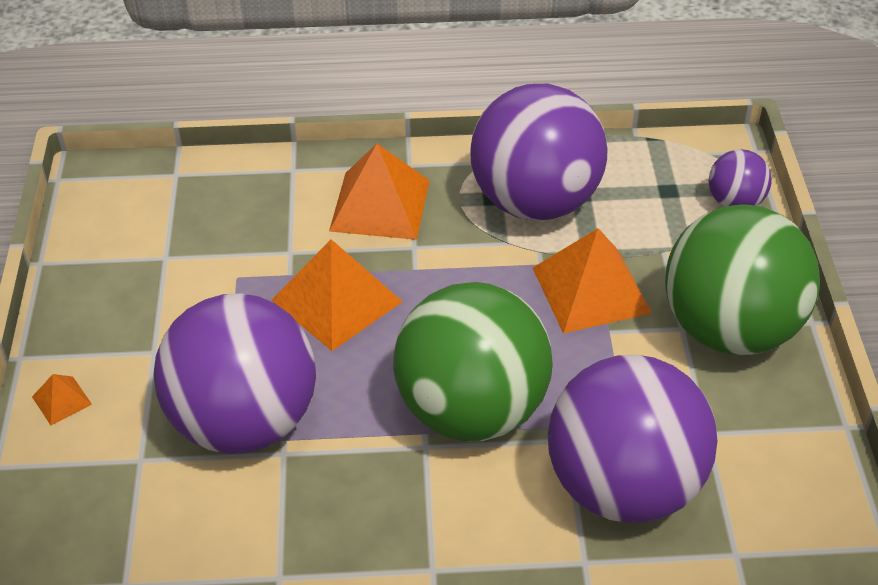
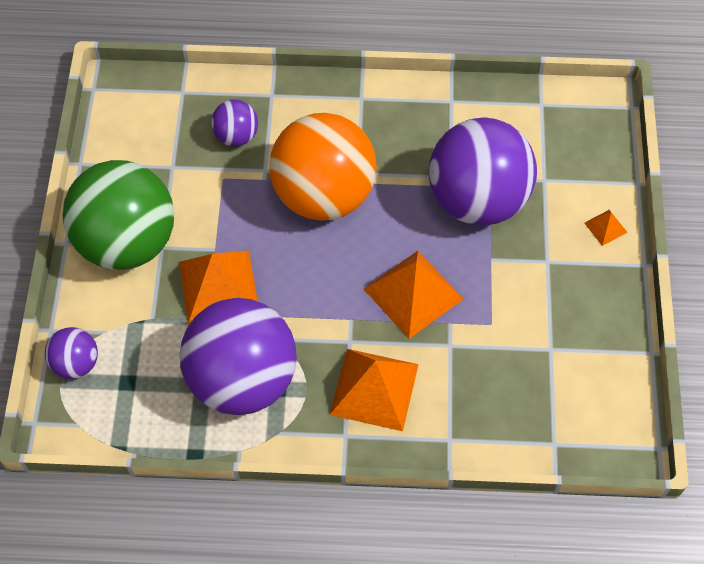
camera: 175 degrees left, 15 degrees up
green ball [393,282,553,441] -> orange ball [269,113,377,221]
purple ball [548,355,718,523] -> purple ball [211,99,258,147], size x0.46

